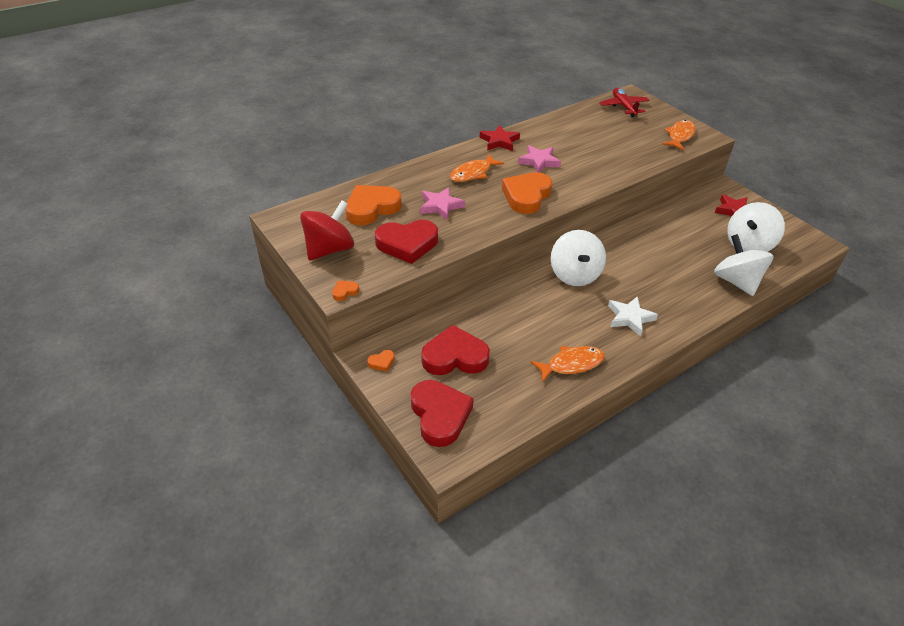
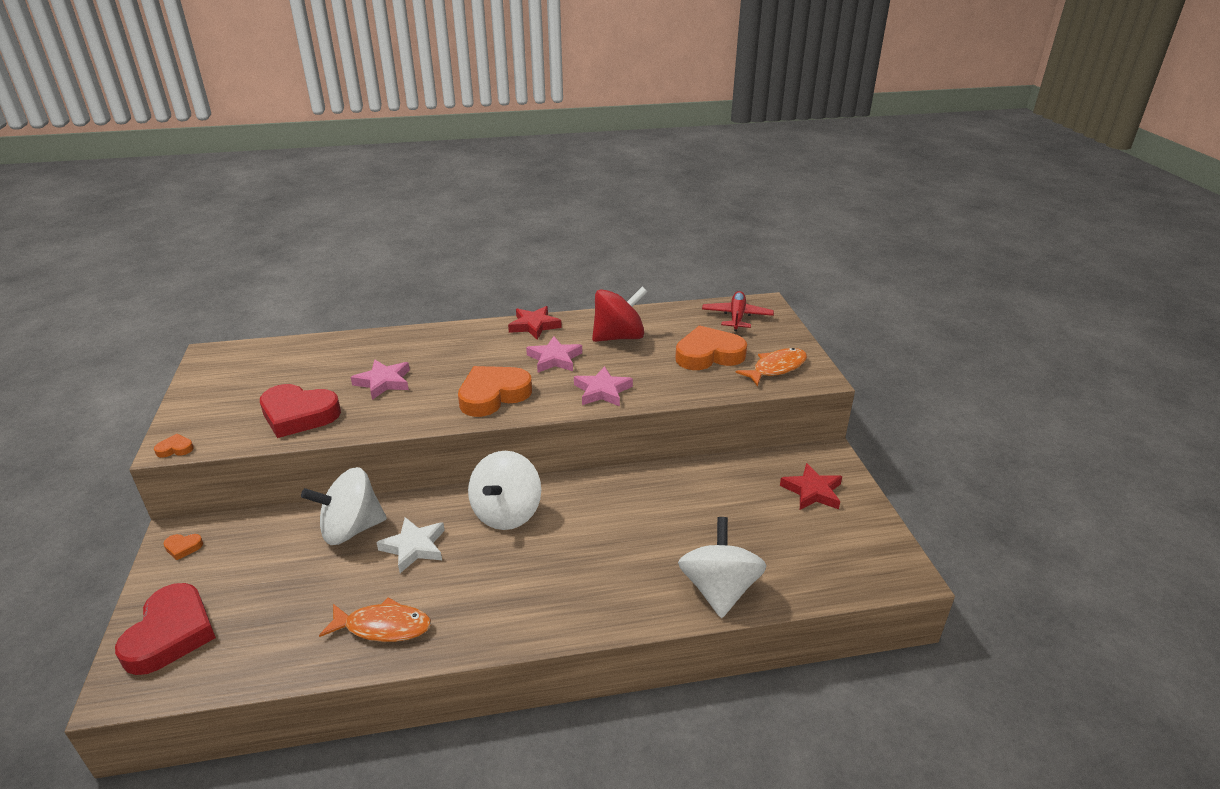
camera: 25 degrees right, 10 degrees down
red spinning top [300,200,354,260] -> red spinning top moved to [592,286,648,342]
orange heart [345,185,402,225] -> orange heart moved to [675,325,747,370]
red heart [421,325,490,375] -> none
orange fish [450,154,504,182] -> none
white star [608,296,658,336] -> white star moved to [376,517,445,573]
white spinning top [727,202,785,252] -> white spinning top moved to [301,467,387,545]
none -> pink star [574,366,633,406]

